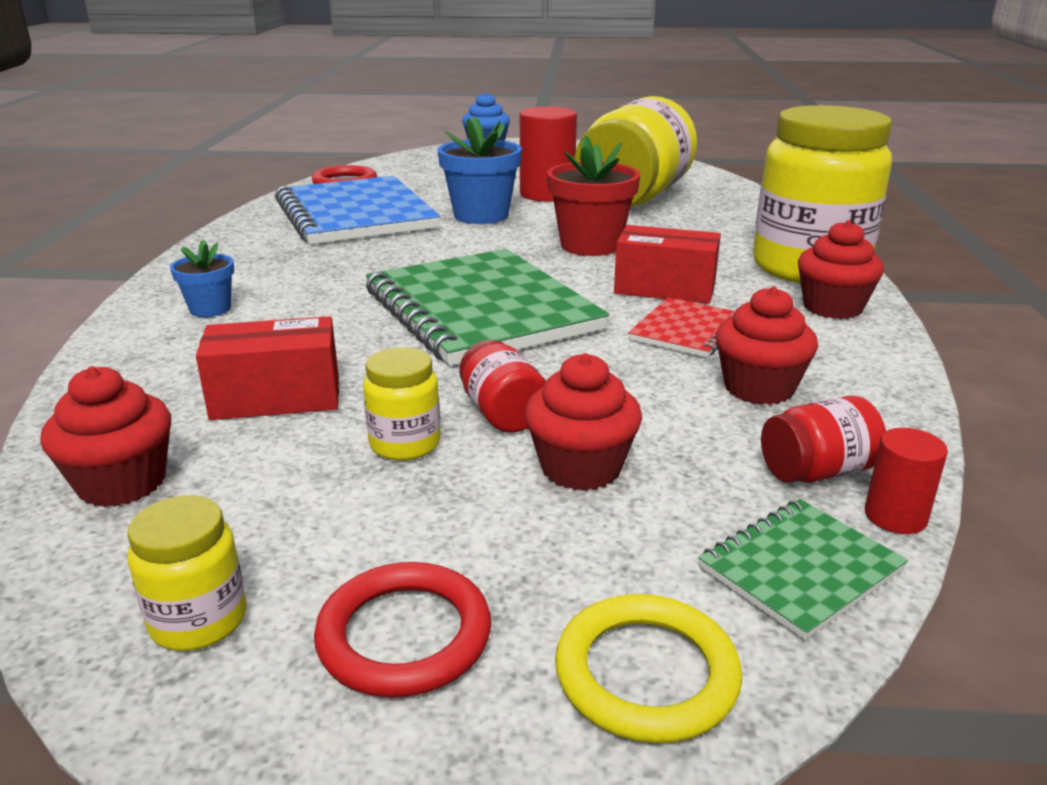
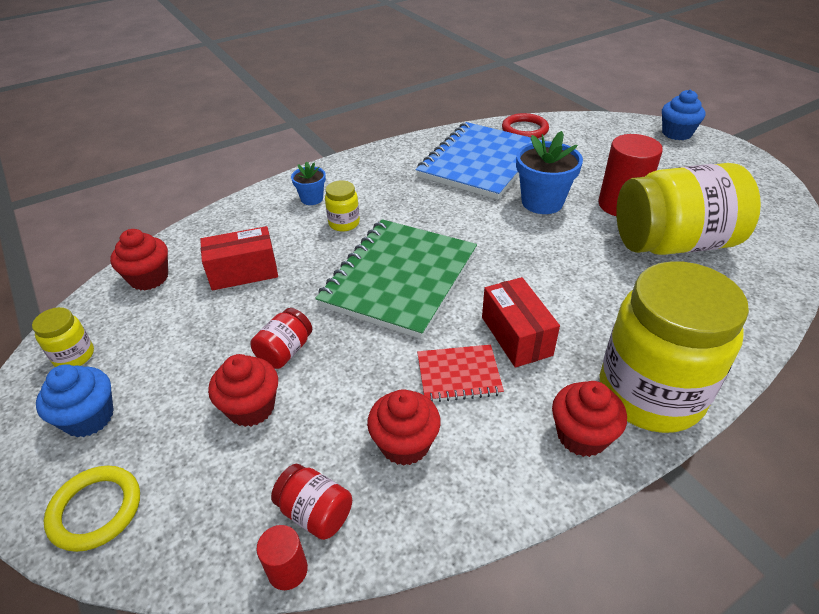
camera: 55 degrees right, 15 degrees up
red box [196,316,339,420] -> red box turned 60 degrees counterclockwise [200,226,278,290]
red ring [314,562,491,698] -> blue cupcake [36,364,114,437]
yellow jar [363,347,441,461] -> yellow jar moved to [325,180,360,231]
red flower pot [547,135,640,256] -> none
green notebook [698,499,908,640] -> none

